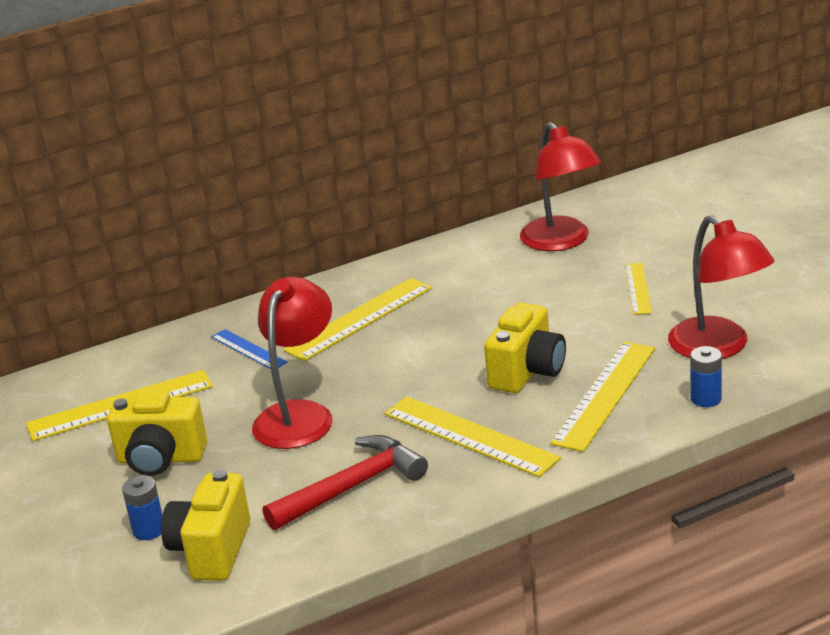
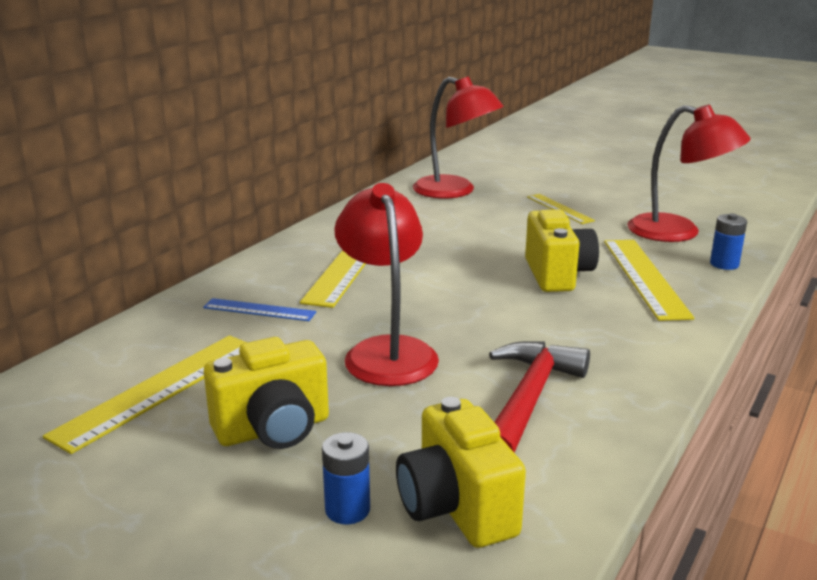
camera: 35 degrees left, 5 degrees down
yellow ruler [385,397,561,477] -> none

